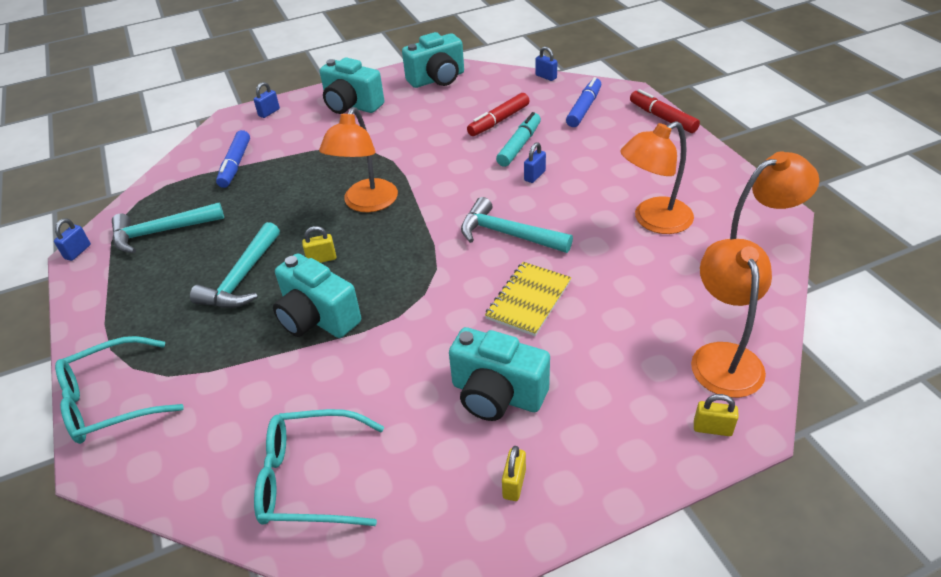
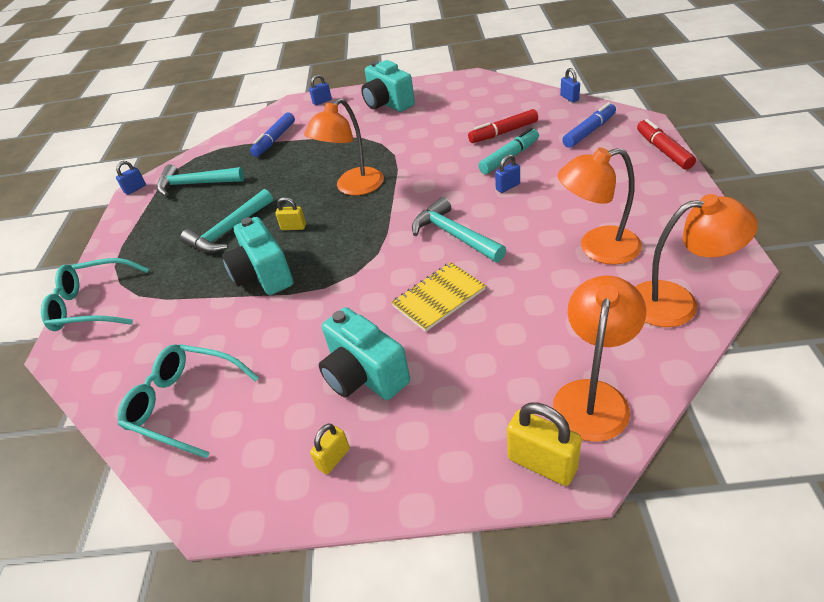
camera: 25 degrees right, 0 degrees up
turquoise camera [402,32,464,88] -> none
yellow padlock [694,394,739,436] -> yellow padlock [507,403,582,486], size x1.71

